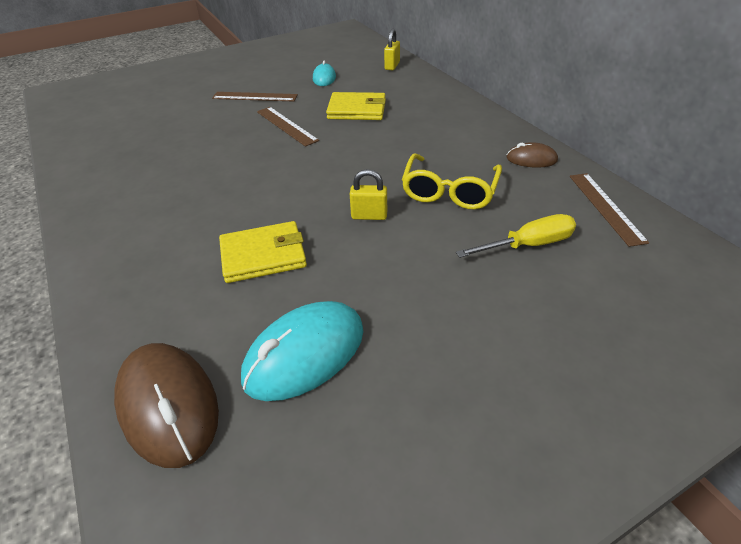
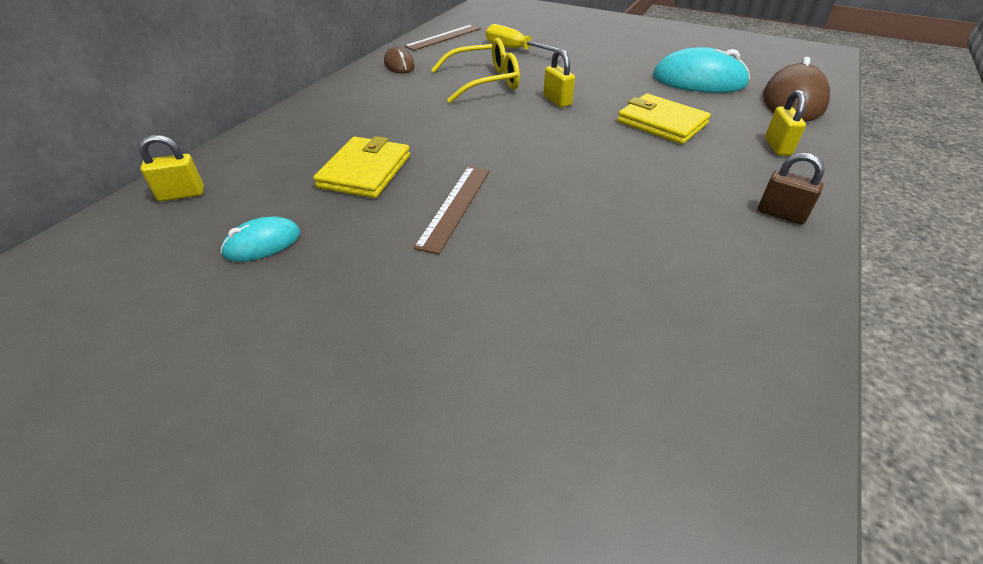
camera: 125 degrees left, 0 degrees up
brown ruler [212,92,298,101] -> none
yellow wallet [326,92,386,120] -> yellow wallet turned 45 degrees clockwise [313,136,410,198]
none -> brown padlock [758,153,825,224]
none -> yellow padlock [765,90,806,156]

